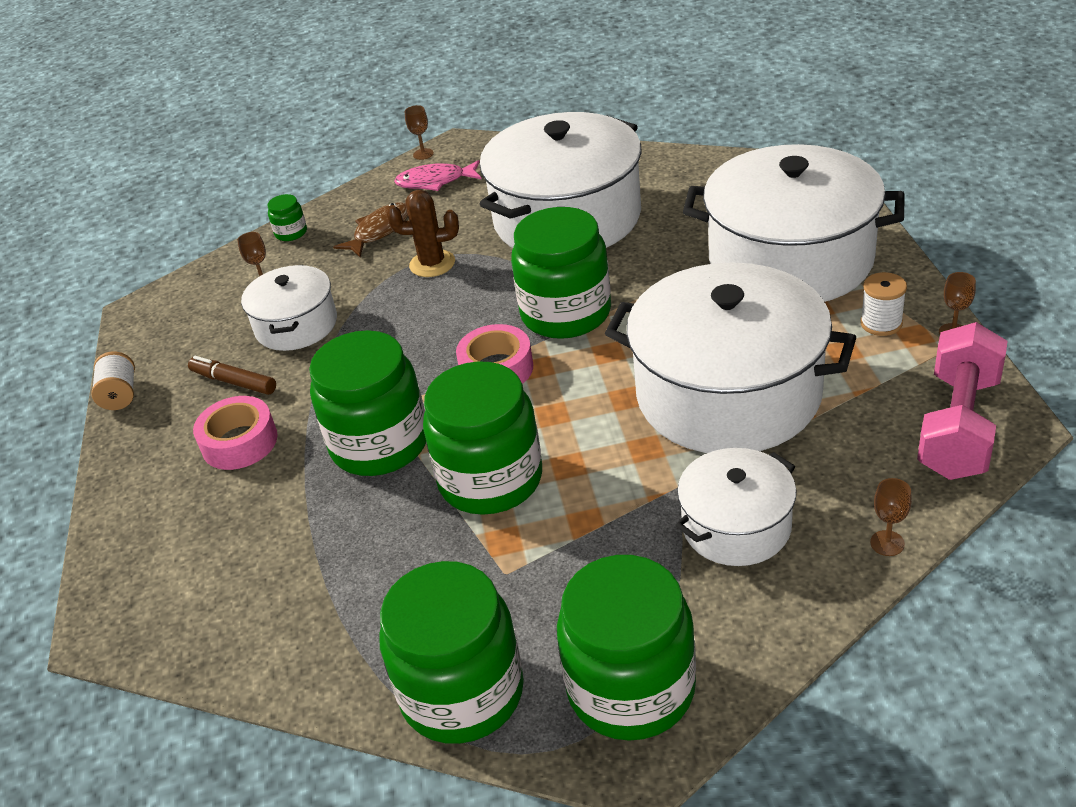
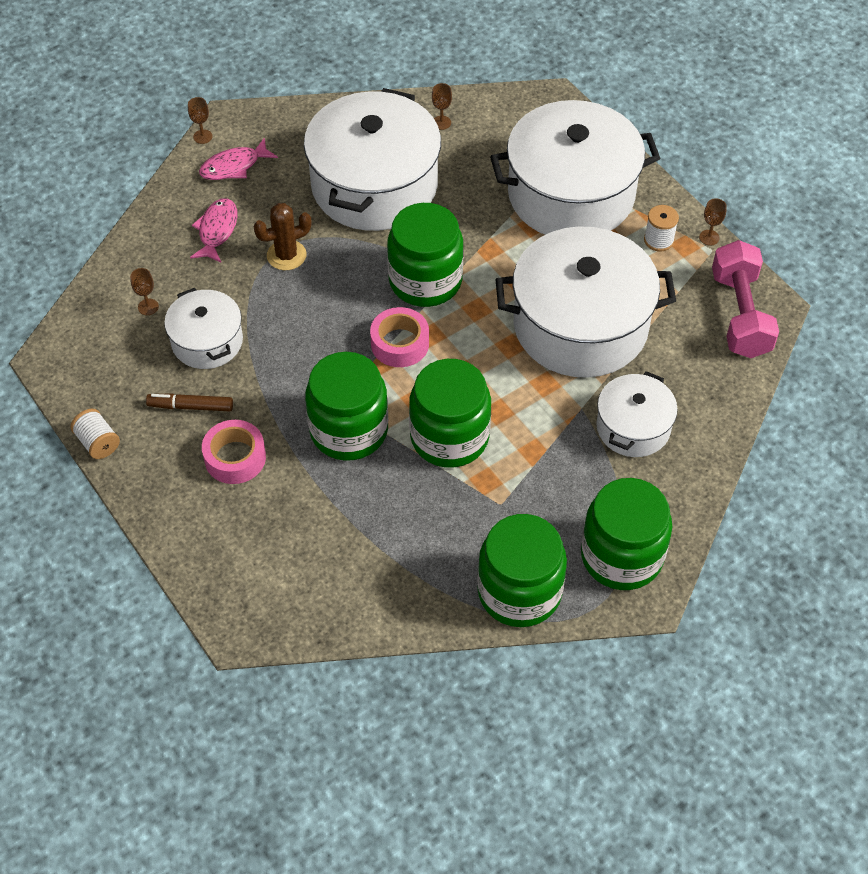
camera: 30 degrees left, 15 degrees up
green jar [267,194,307,241] -> none
brown fish [333,202,408,258] -> pink fish [190,198,238,263]
brown goblet [870,478,912,556] -> brown goblet moved to [432,83,452,130]

